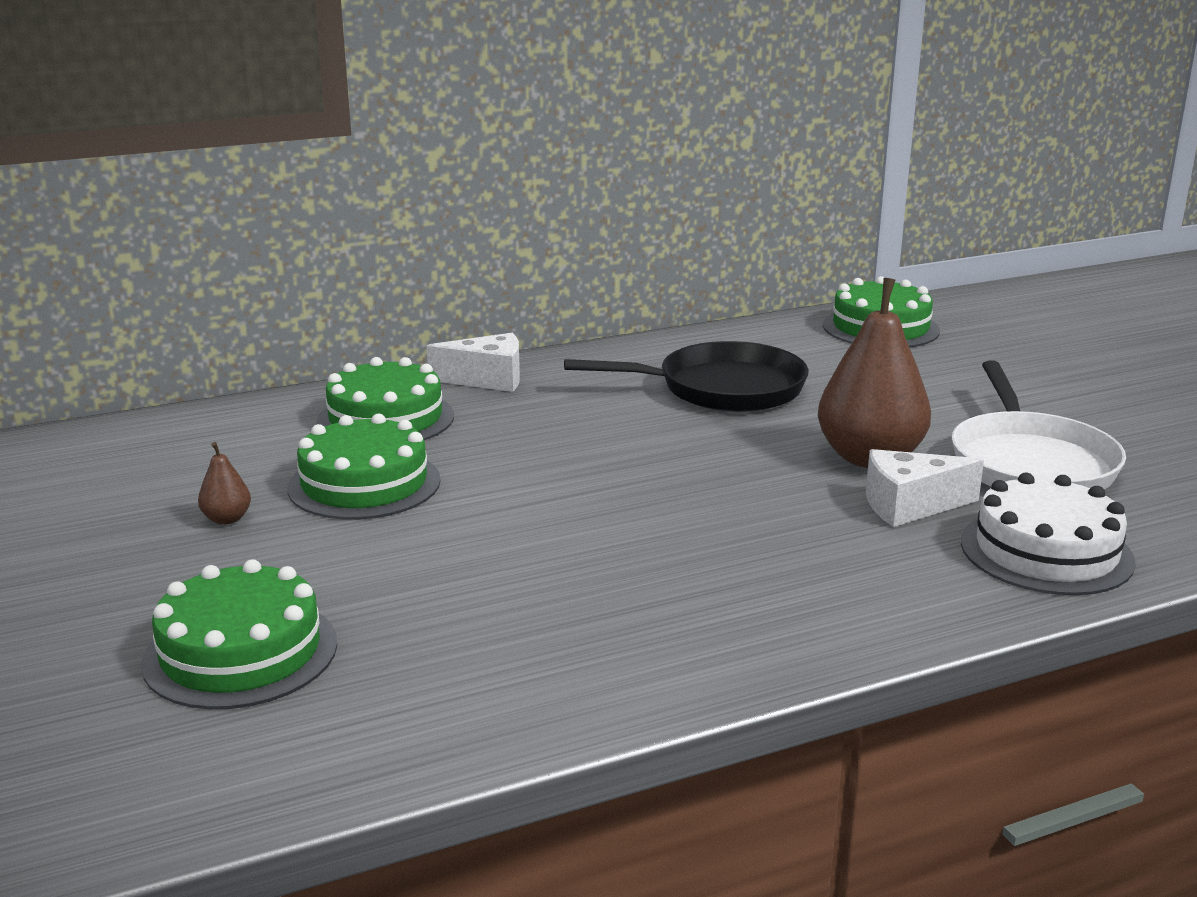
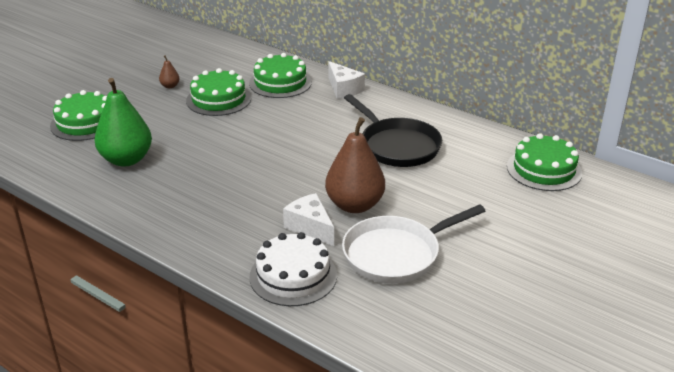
camera: 60 degrees right, 10 degrees up
none -> green pear [94,78,152,167]

